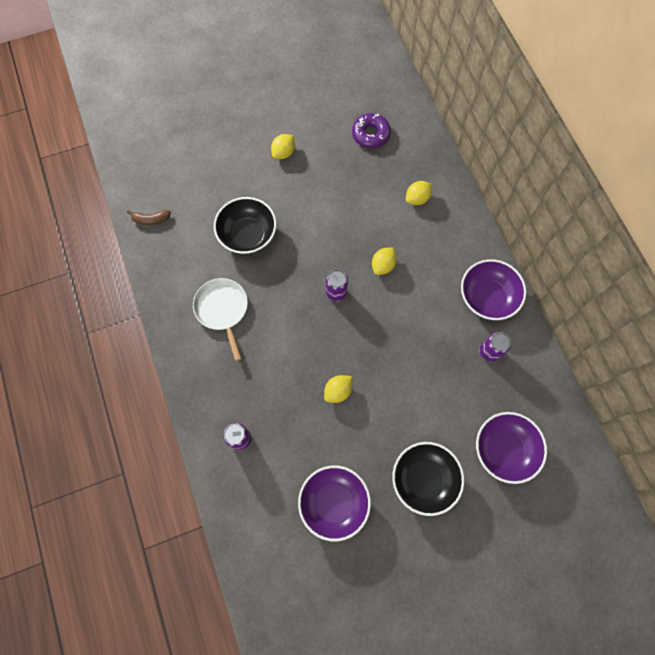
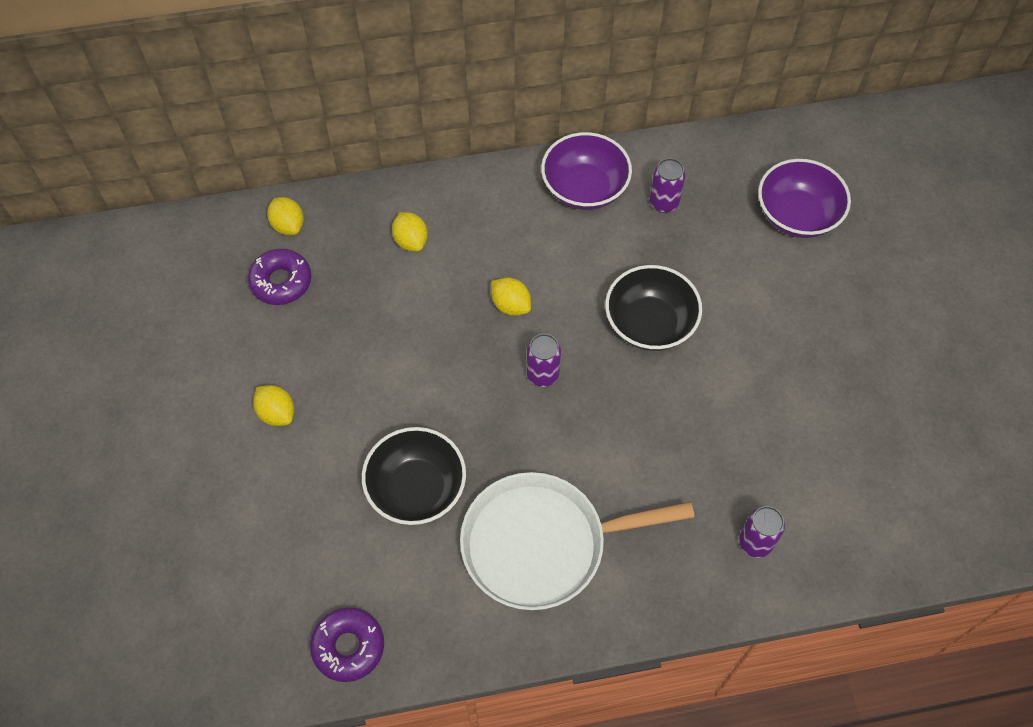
camera: 80 degrees left, 10 degrees down
brown banana [127,210,171,225] -> purple donut [310,607,384,682]
white pan [193,278,248,361] -> white pan [460,472,695,610], size x1.58
purple bowl [298,465,371,541] -> none
yellow lemon [324,375,352,403] -> yellow lemon moved to [267,197,304,235]
black bowl [392,442,464,516] -> black bowl moved to [605,265,702,351]

